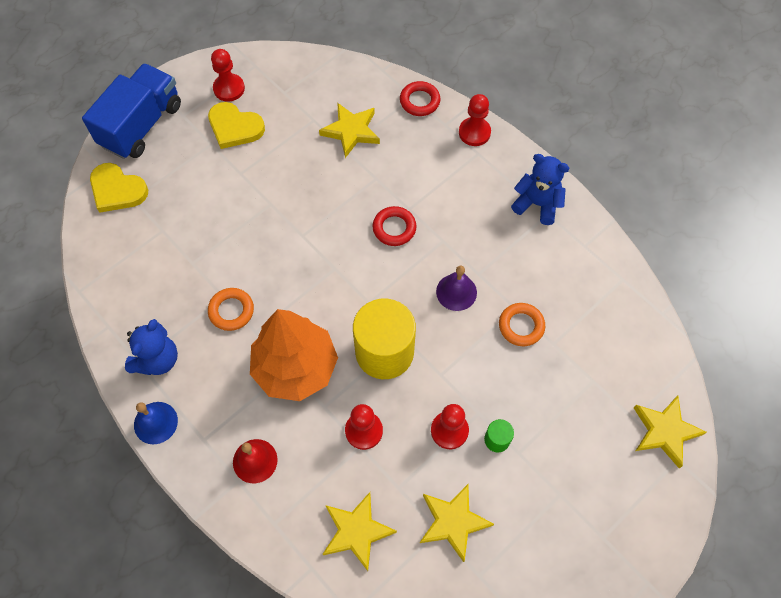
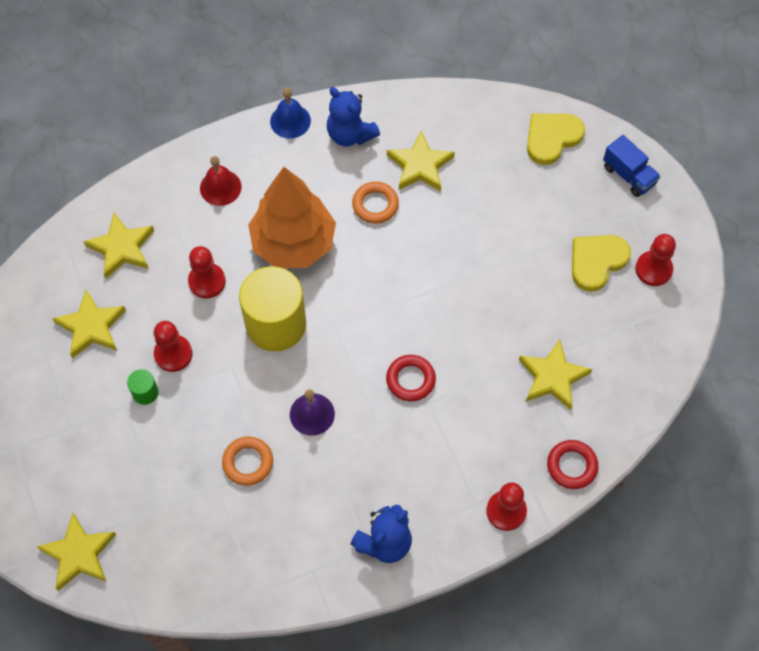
camera: 110 degrees right, 0 degrees up
blue truck [82,63,181,159] -> blue truck [603,135,661,197], size x0.54
none -> yellow star [387,131,455,191]

